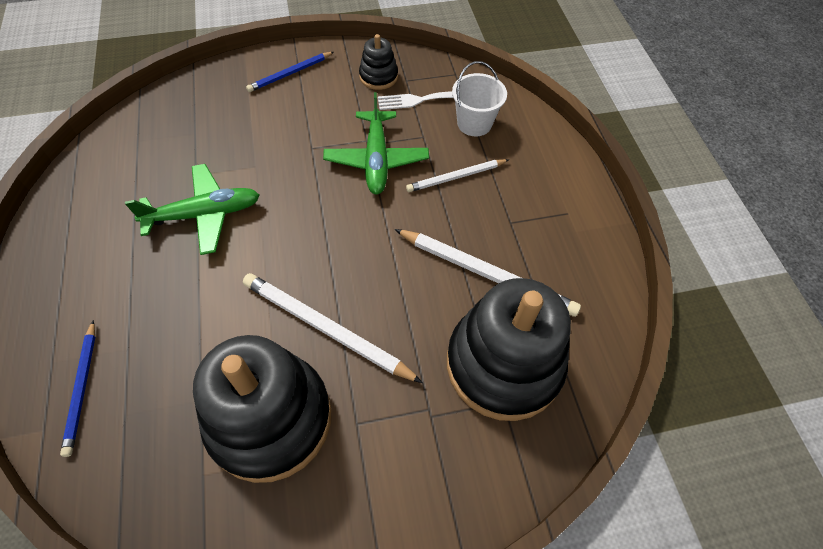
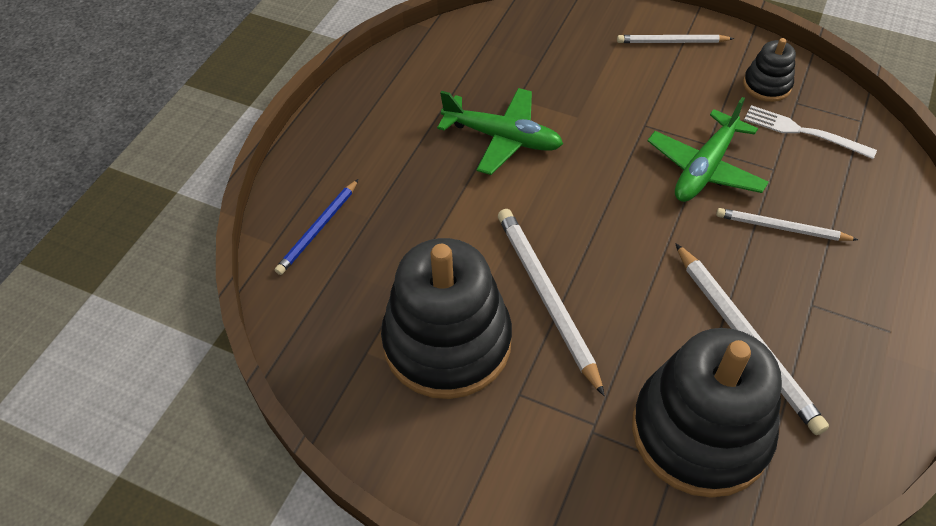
camera: 40 degrees right, 5 degrees down
blue pencil [246,52,334,92] -> white pencil [617,35,734,43]
white bucket [452,61,507,136] -> none

